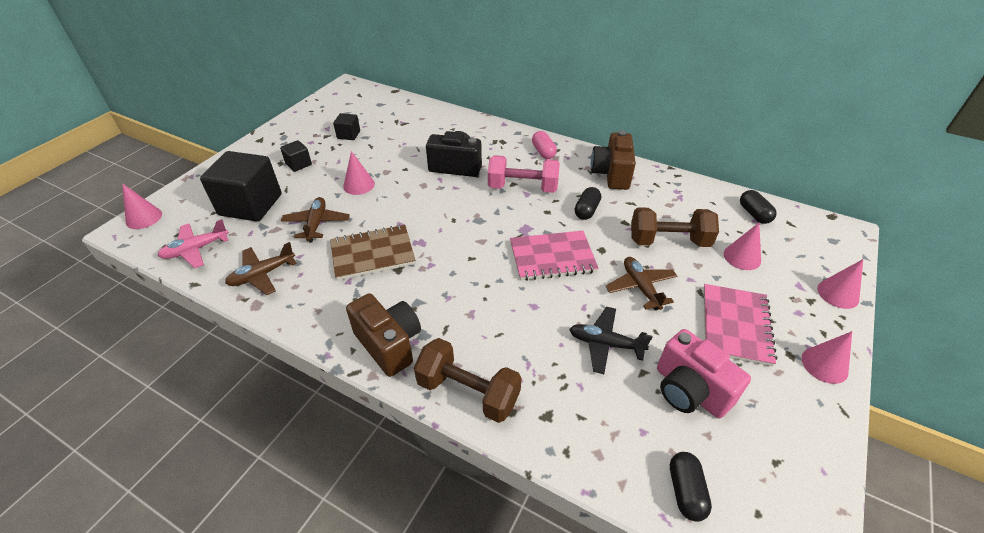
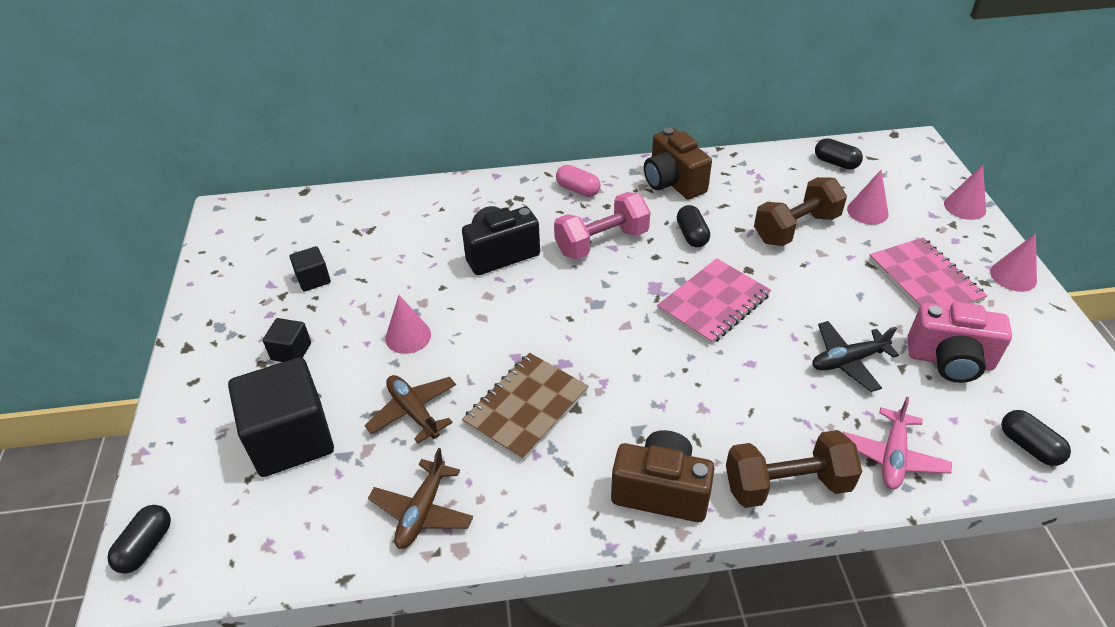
camera: 35 degrees left, 0 degrees up
pink cone [122,183,162,229] -> black capsule [107,505,171,574]
pink plane [158,219,229,268] -> pink plane moved to [843,397,952,489]
brown plane [605,257,677,310] -> none

